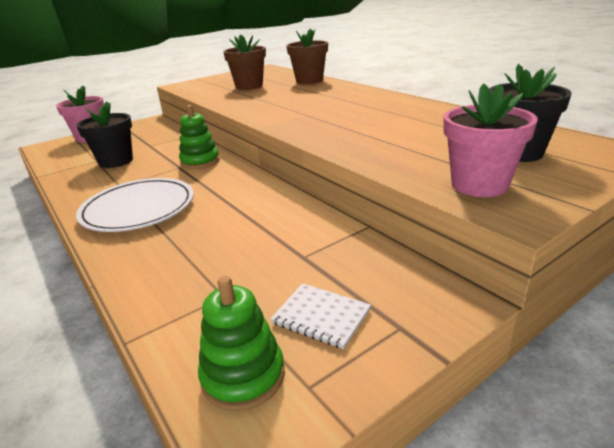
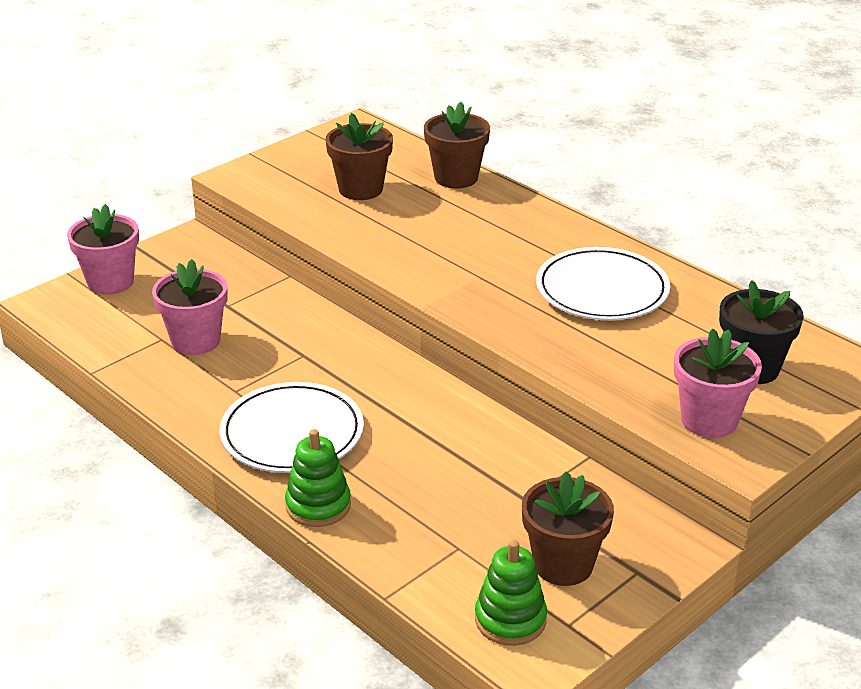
camera: 10 degrees left, 5 degrees up
black flower pot [76,101,133,168] -> pink flower pot [152,259,227,355]
green stacking toy [179,105,220,169] -> green stacking toy moved to [285,429,351,527]
white notebook [271,283,371,349] -> brown flower pot [522,472,614,586]
none -> white plate [536,247,670,320]

